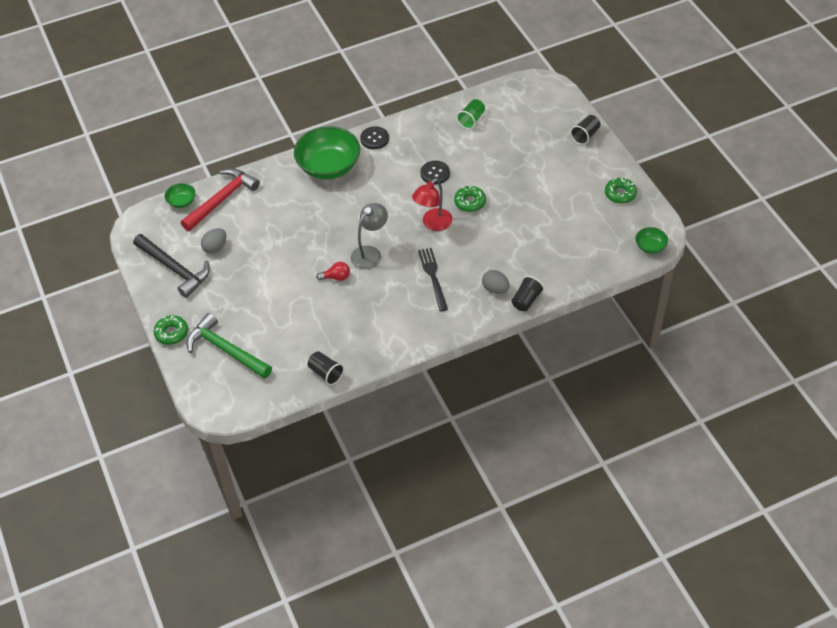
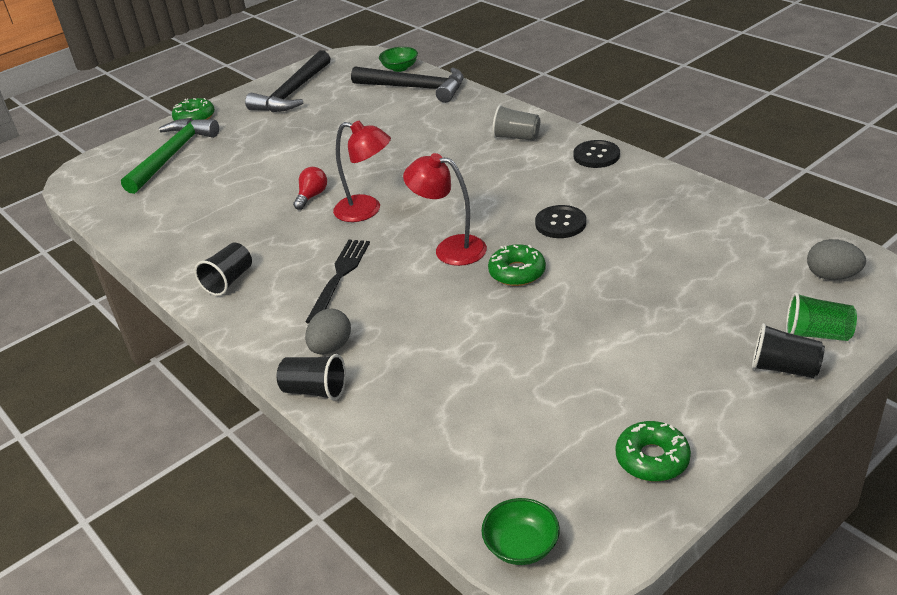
camera: 75 degrees right, 15 degrees down
red hammer [181,168,260,231] -> black hammer [351,67,464,103]
grey egg [201,228,226,254] -> grey egg moved to [807,239,866,280]
green bowl [294,126,360,179] -> grey cup [492,105,540,141]
black cup [308,351,344,385] -> black cup moved to [194,243,252,296]
red light bulb [316,262,350,281] -> red light bulb turned 135 degrees counterclockwise [293,167,327,210]
grey lamp [351,203,388,269] -> red lamp [333,121,391,222]
black fork [418,248,448,311] -> black fork turned 45 degrees counterclockwise [305,240,370,324]
green cup [456,99,485,129] -> green cup moved to [786,292,857,341]

